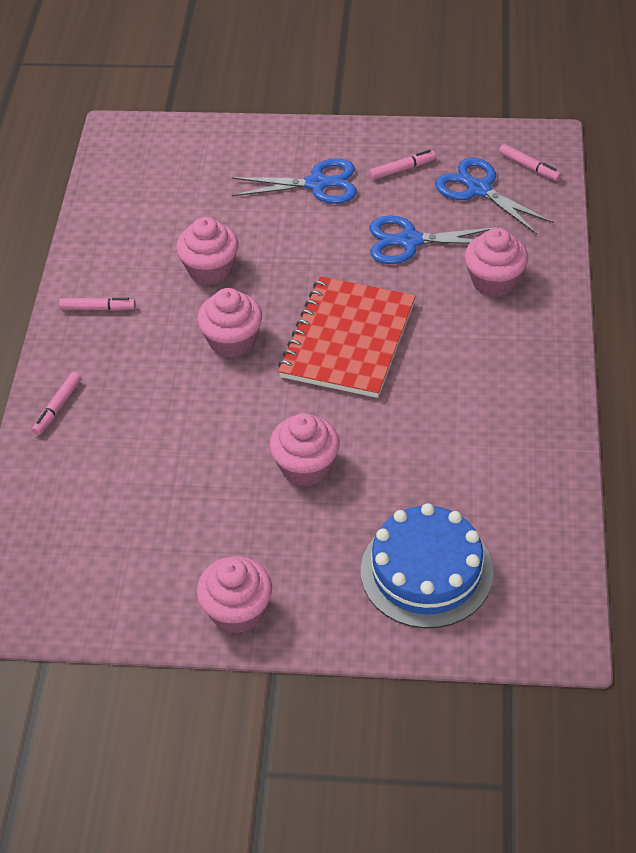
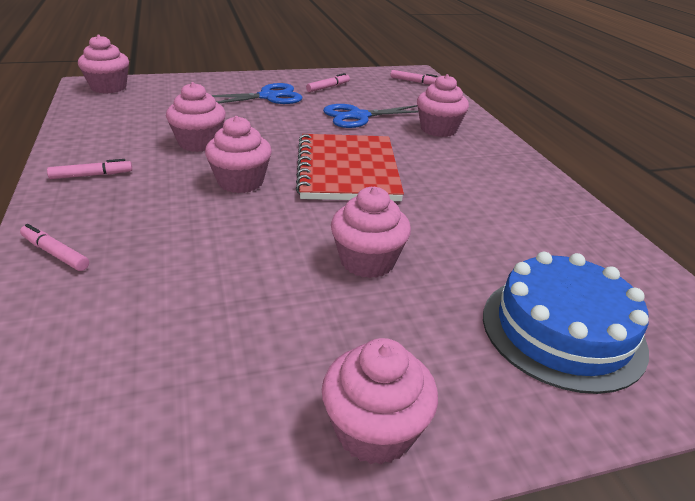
camera: 25 degrees left, 15 degrees down
pink marker [32,372,81,435] -> pink marker turned 120 degrees clockwise [20,224,89,271]
blue scissors [435,158,553,234] -> none
none -> pink cupcake [78,34,129,94]

